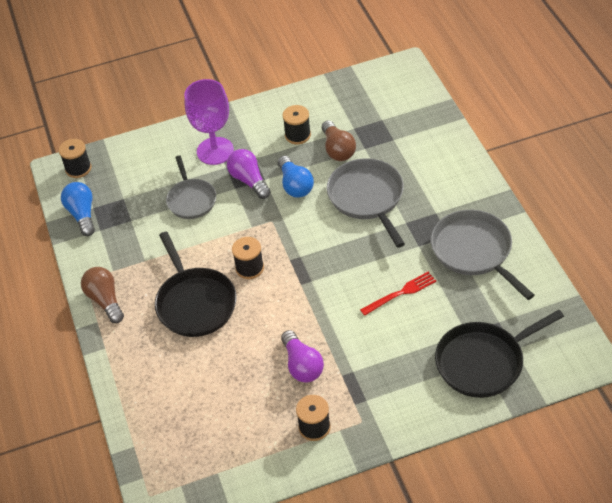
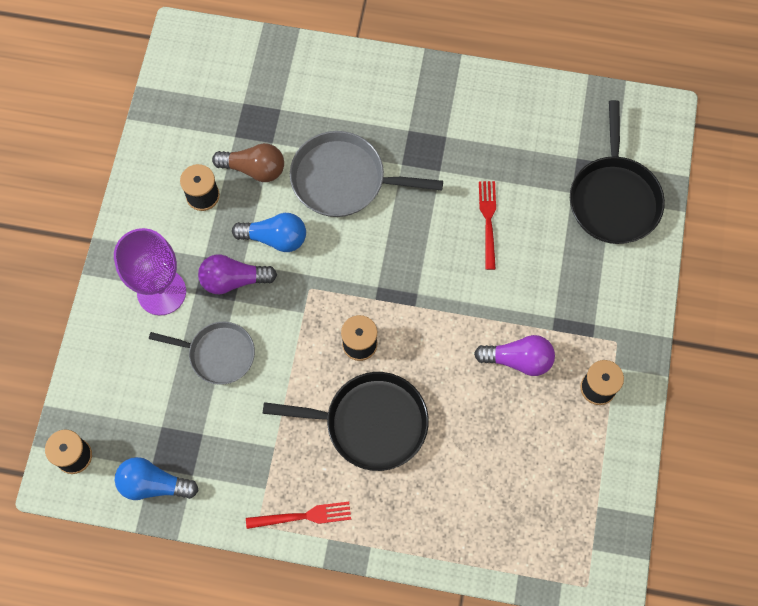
camera: 65 degrees left, 20 degrees up
brown light bulb [81,267,124,323] -> red fork [246,502,351,529]
grey pan [431,210,535,300] -> none

